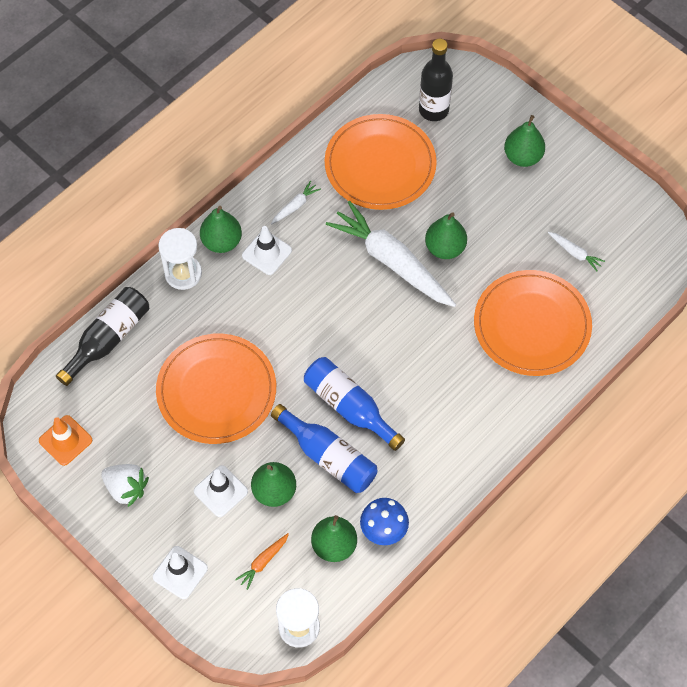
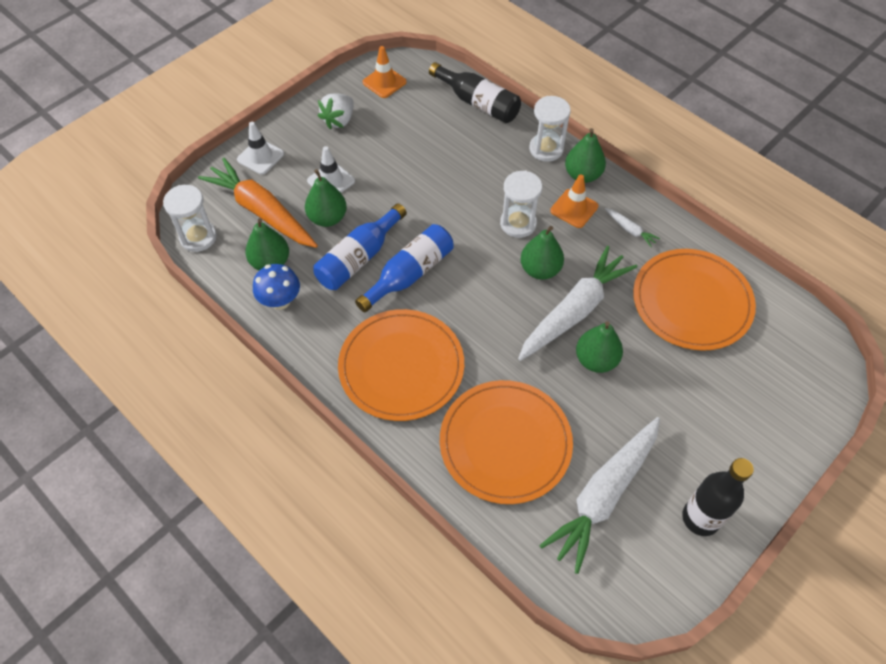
camera: 90 degrees right, 5 degrees down
orange plate [156,334,276,444] -> orange plate moved to [338,309,464,421]
orange carrot [235,533,289,590] -> orange carrot [198,158,318,248], size x2.44
white traffic cone [242,226,292,275] -> orange traffic cone [550,174,598,228]
black bottle [419,39,453,121] -> black bottle moved to [682,458,754,536]
green pear [504,115,545,167] -> green pear moved to [521,226,564,280]
white carrot [548,232,605,271] -> white carrot [539,417,660,574], size x2.44
none -> white hourglass [500,171,542,238]

